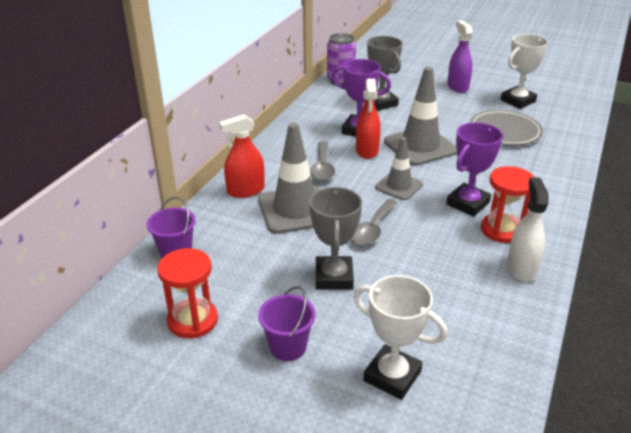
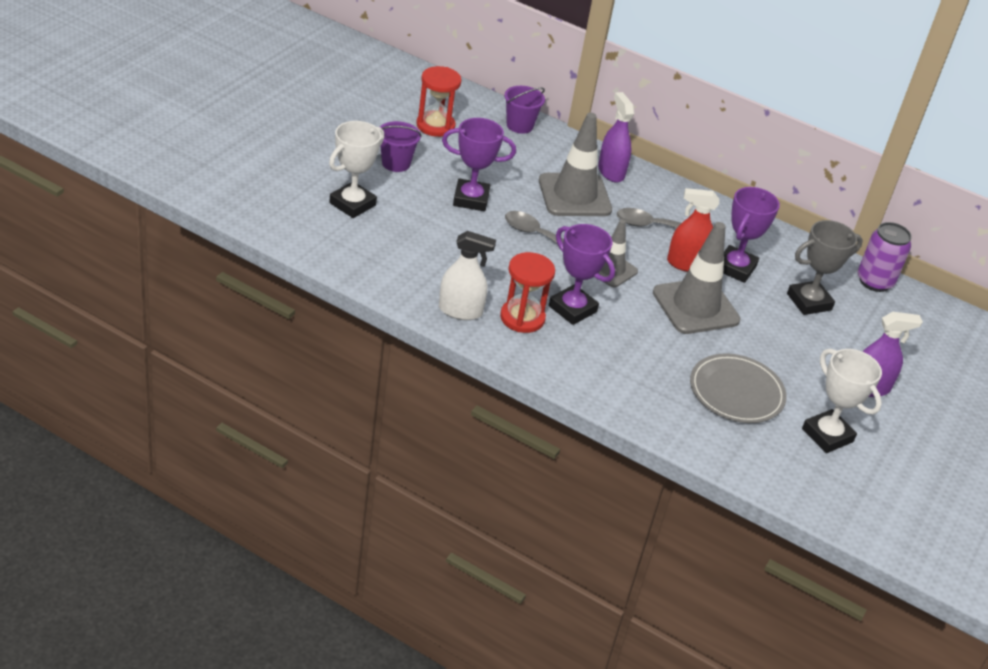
camera: 90 degrees right, 5 degrees up
red spray bottle [219,114,265,198] -> purple spray bottle [598,92,634,182]
grey trophy [309,187,362,290] -> purple trophy [442,118,516,211]

